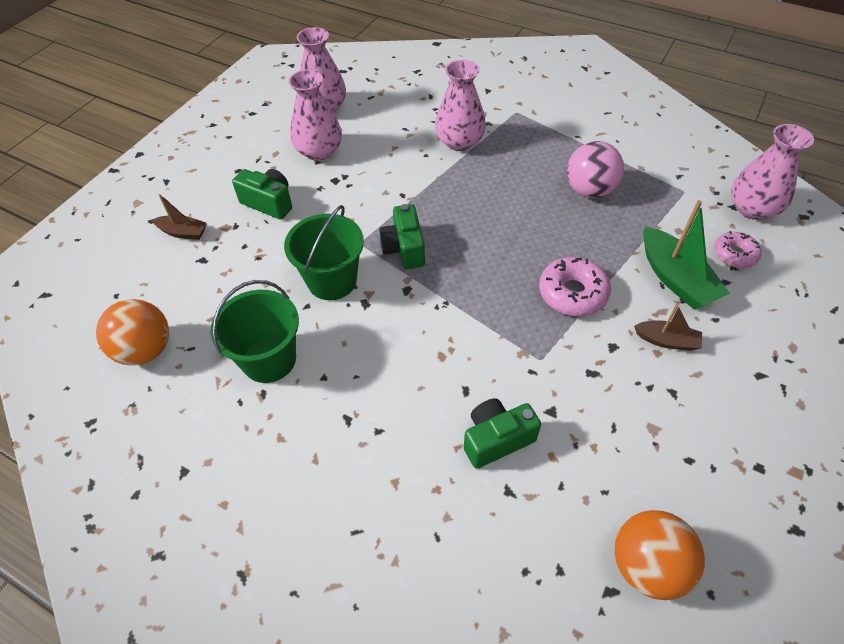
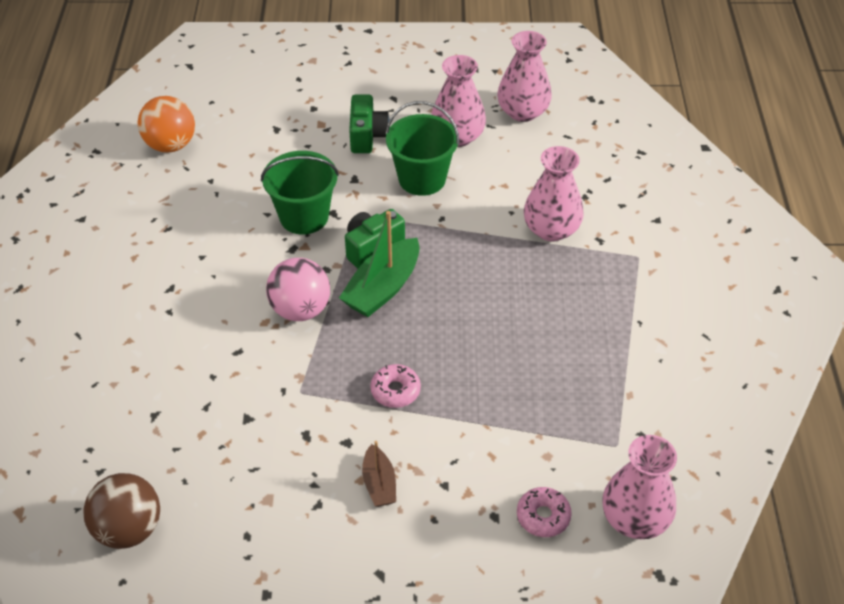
camera: 60 degrees right, 5 degrees down
brown boat [152,194,207,240] -> none
green bucket [211,280,299,383] -> green bucket moved to [386,101,459,196]
green camera [464,399,541,469] -> none
pink donut [539,257,611,316] -> pink donut [370,364,421,408], size x0.66
pink ball [567,141,624,198] -> pink ball moved to [266,258,330,321]
orange ball [615,510,705,600] -> brown ball [83,473,160,549]
green boat [643,200,730,309] -> green boat moved to [339,211,420,317]

